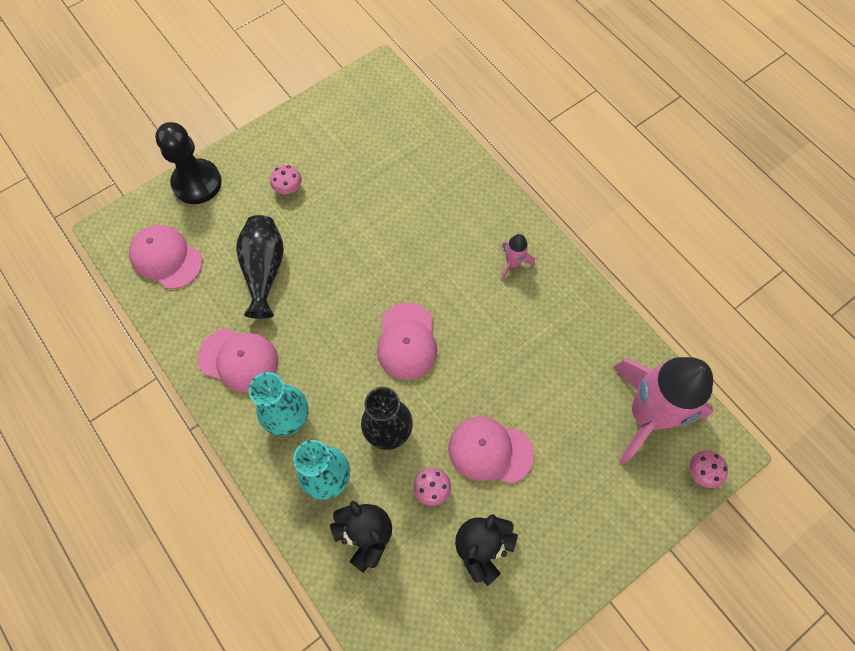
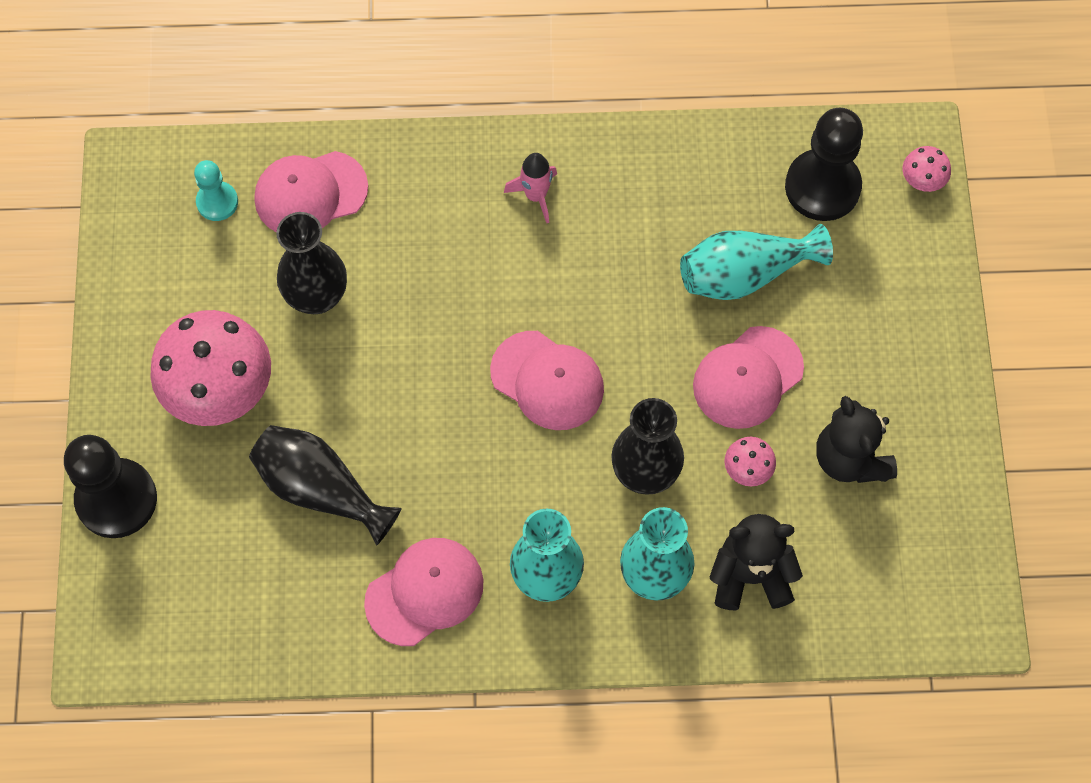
camera: 55 degrees left, 0 degrees up
pink cap [129,225,202,289] -> pink cap moved to [255,151,368,232]
pink mushroom [270,165,302,194] -> pink mushroom [150,310,271,426], size x2.34
pink rocket [613,357,713,465] -> black pawn [785,108,863,221]
none -> turquoise pawn [194,160,238,221]
none -> black vase [276,212,347,314]
none -> turquoise vase [680,224,833,300]

